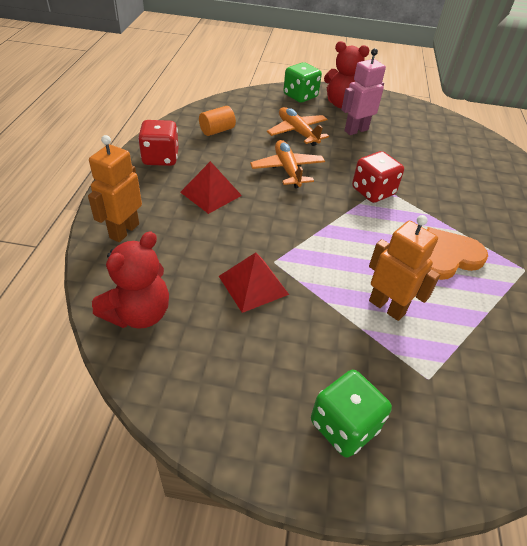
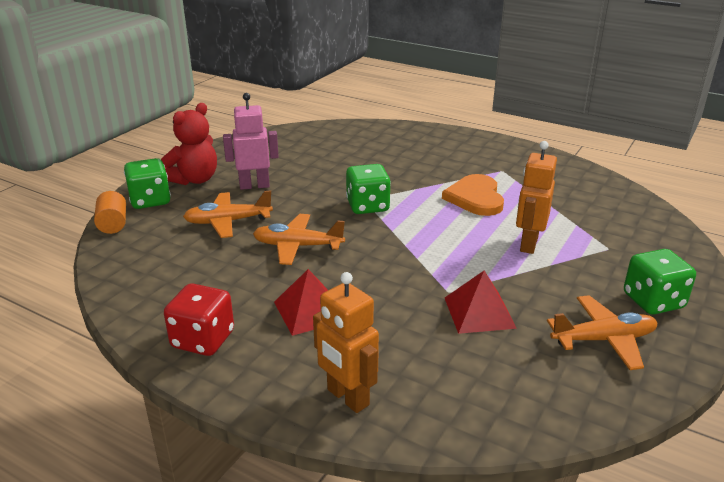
camera: 65 degrees left, 15 degrees down
red teddy bear [92,231,169,329] -> none
orange cylinder [199,106,236,136] -> orange cylinder moved to [94,191,126,234]
pink robot [341,48,386,135] -> pink robot turned 90 degrees clockwise [223,93,279,190]
red dice [352,151,404,203] -> green dice [346,164,391,214]
orange robot [369,215,440,321] -> orange robot turned 45 degrees counterclockwise [516,141,557,254]
none -> orange plane [547,295,657,370]

